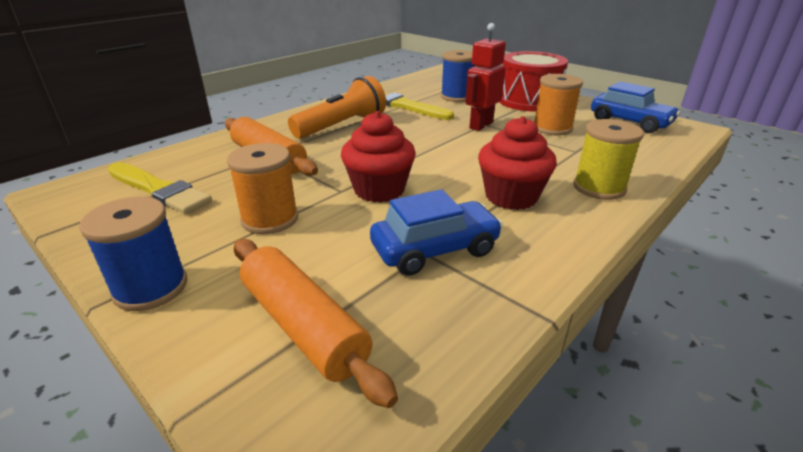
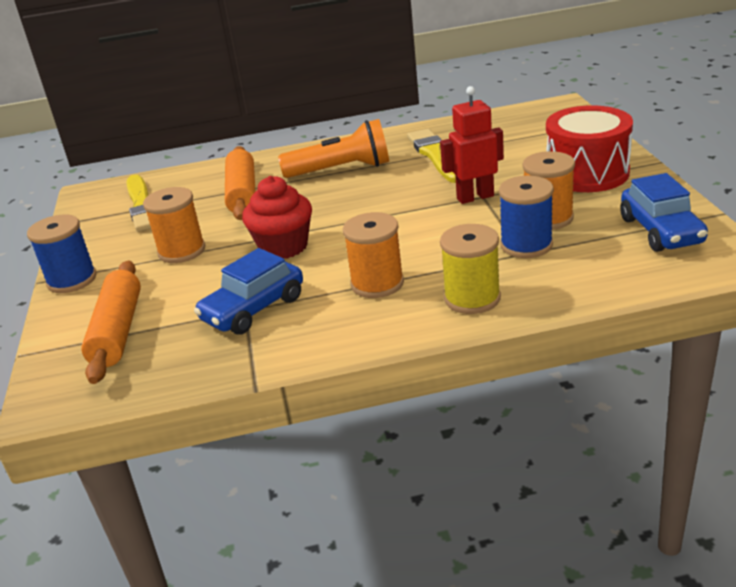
camera: 40 degrees right, 0 degrees up
blue car [370,189,503,276] -> blue car turned 120 degrees clockwise [194,248,303,335]
blue spool [441,50,475,102] -> blue spool moved to [499,175,554,258]
red cupcake [478,116,557,210] -> orange spool [343,212,404,298]

